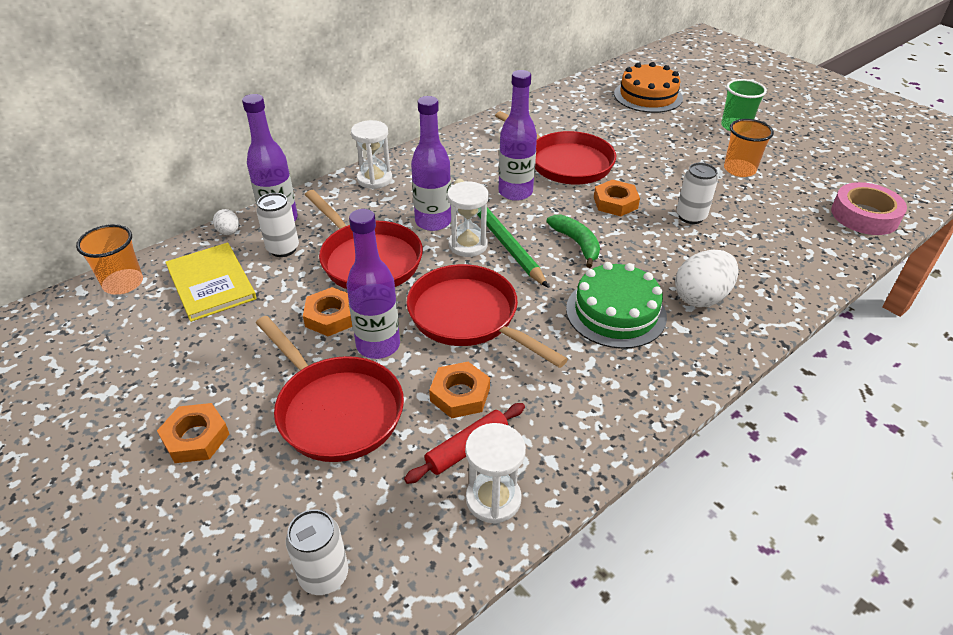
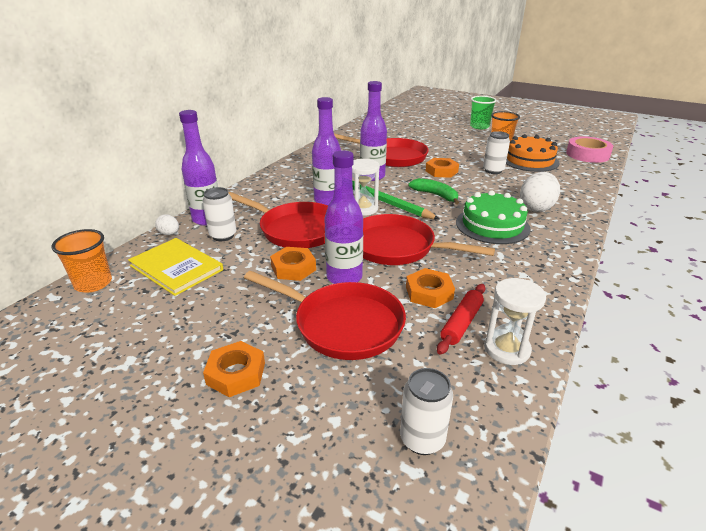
camera: 20 degrees left, 10 degrees down
white hourglass [351,120,392,189] -> none
orange cake [614,62,683,113] -> orange cake moved to [506,134,559,172]

